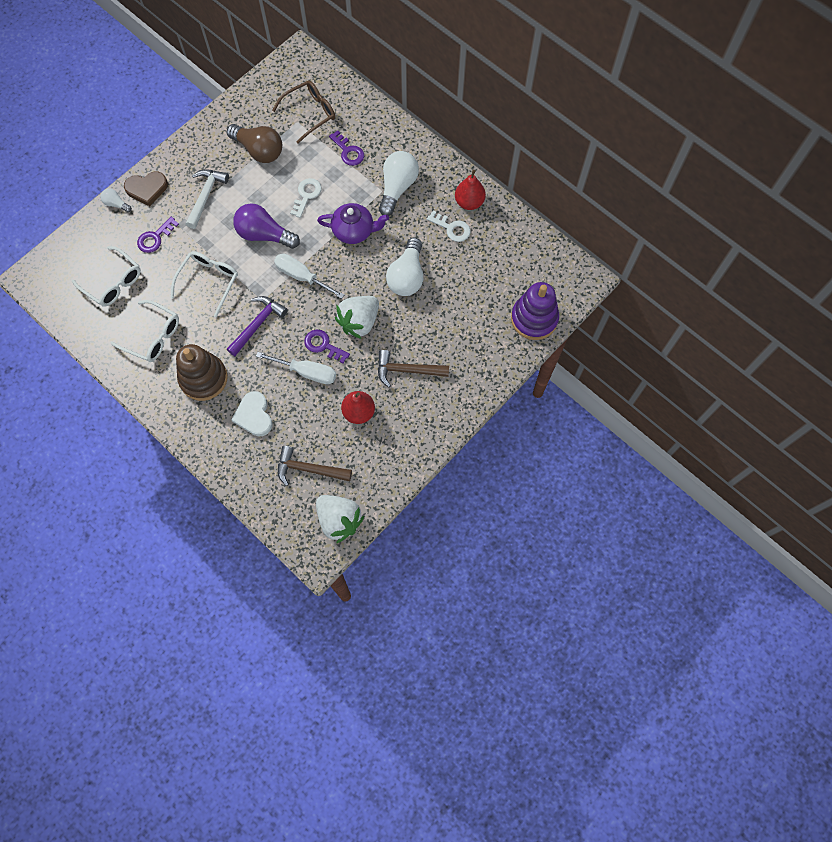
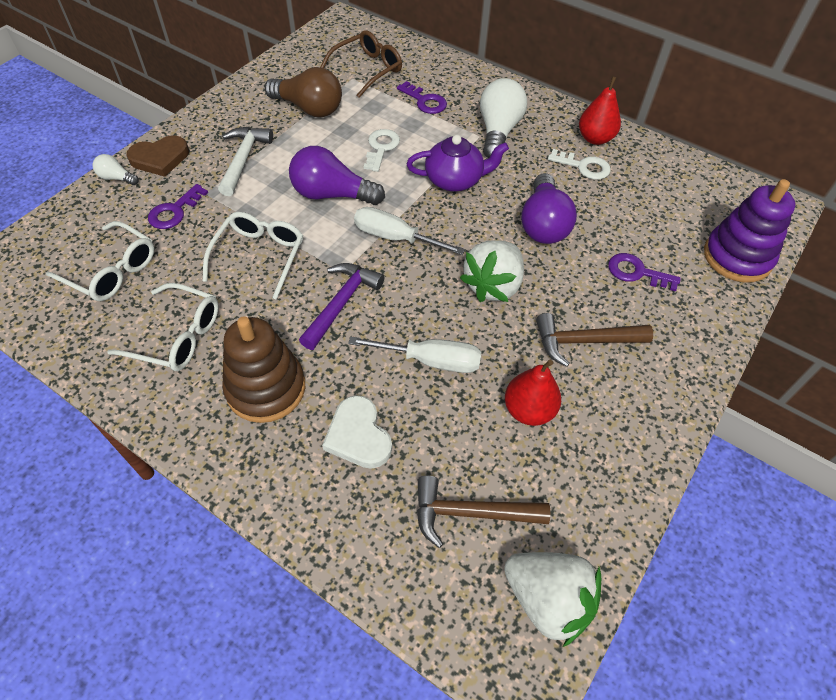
camera: 10 degrees left, 15 degrees down
purple key [304,329,350,364] -> purple key moved to [608,253,681,292]
white light bulb [386,238,423,296] -> purple light bulb [521,173,577,244]

